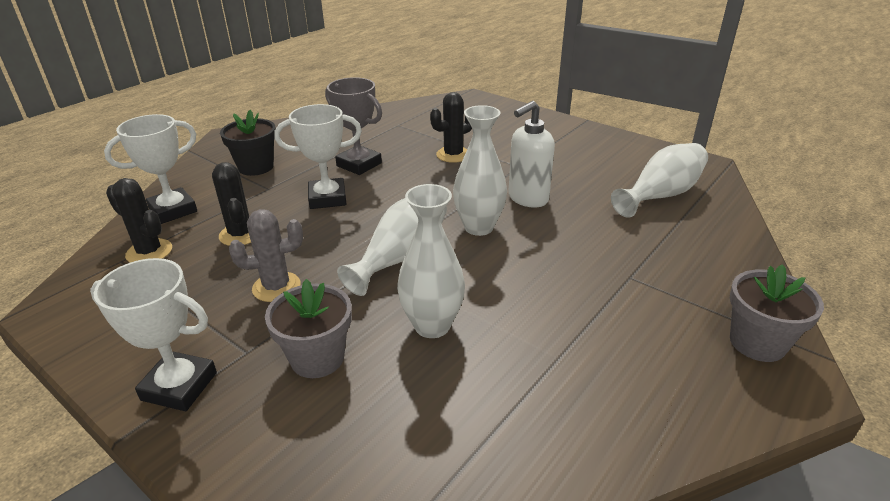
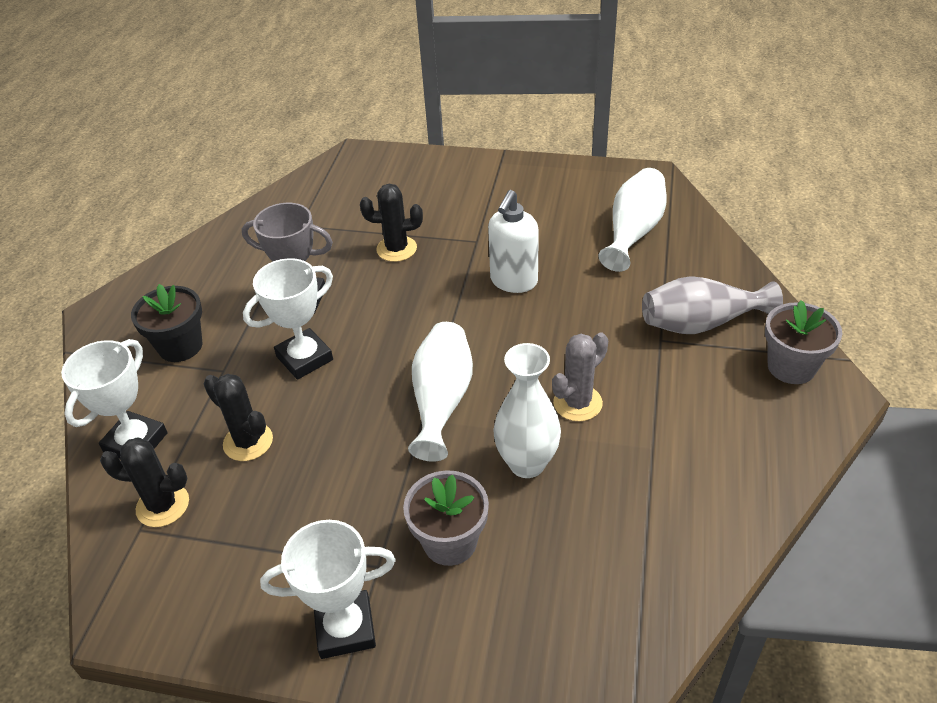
camera: 25 degrees left, 10 degrees up
grey cactus [229,209,303,302] -> grey cactus moved to [552,332,608,421]
black cactus [430,92,472,163] -> black cactus turned 60 degrees clockwise [360,184,423,262]
white vase [453,105,507,236] -> none
none -> grey vase [642,276,783,334]

